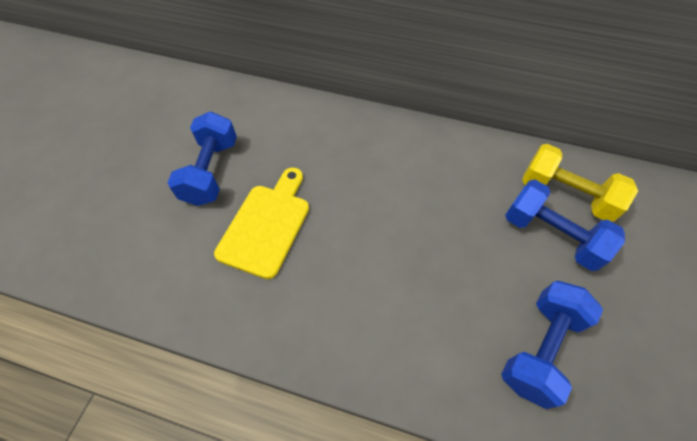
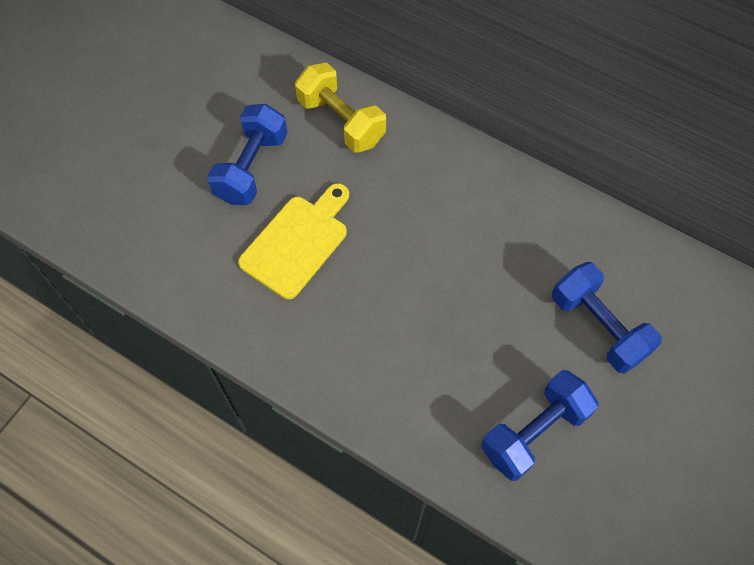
camera: 15 degrees right, 5 degrees up
yellow dumbbell [522,144,638,222] -> yellow dumbbell moved to [295,62,386,153]

